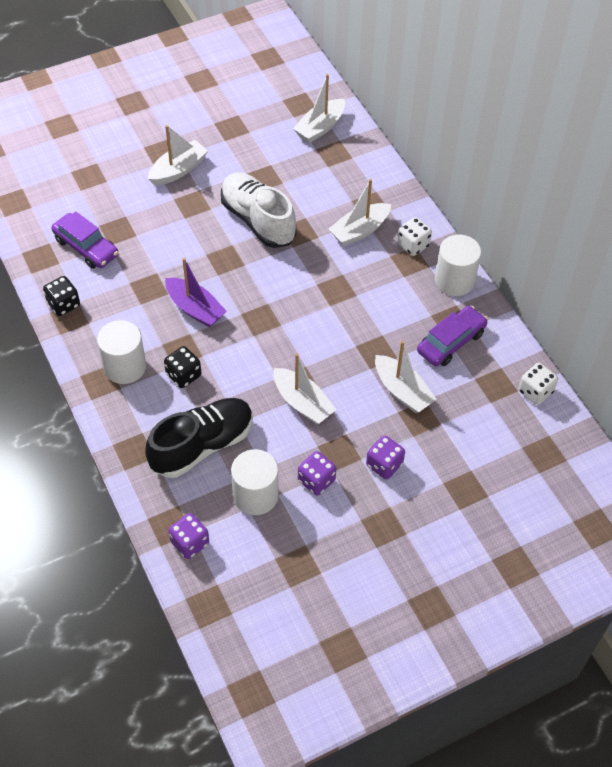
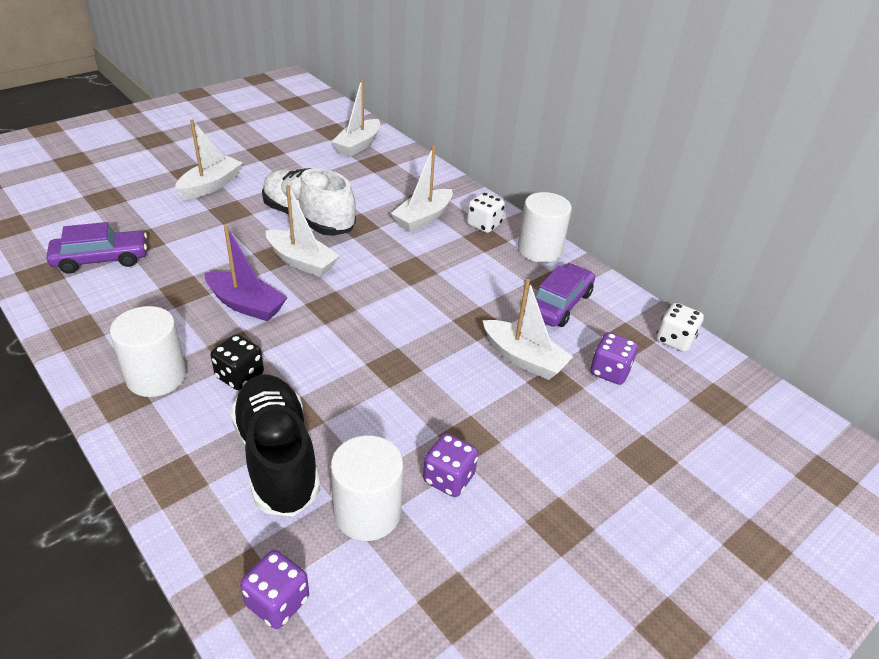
camera: 15 degrees left, 15 degrees down
black dice [43,276,80,316] -> none
purple car [51,211,119,269] -> purple car turned 45 degrees counterclockwise [46,222,147,274]
black shoe [145,398,253,478] -> black shoe turned 60 degrees counterclockwise [231,374,320,517]
white boat [273,353,336,425] -> white boat moved to [266,185,340,277]
purple dice [366,435,405,479] -> purple dice moved to [590,332,638,385]

